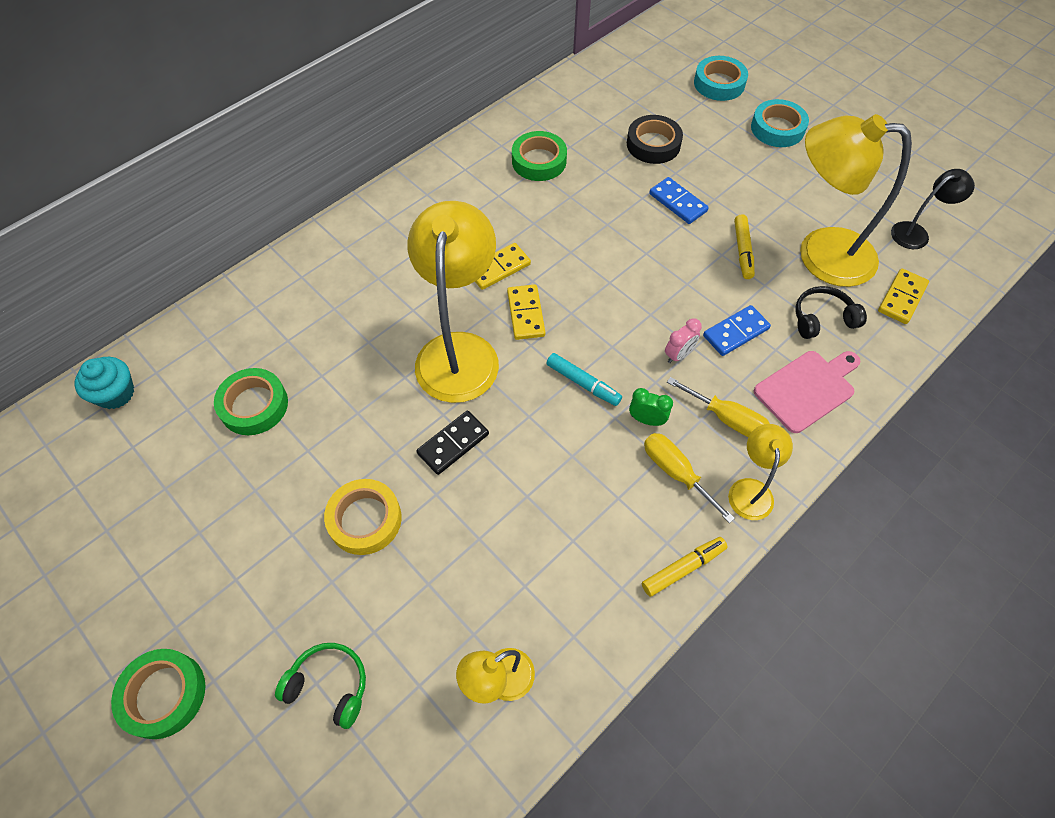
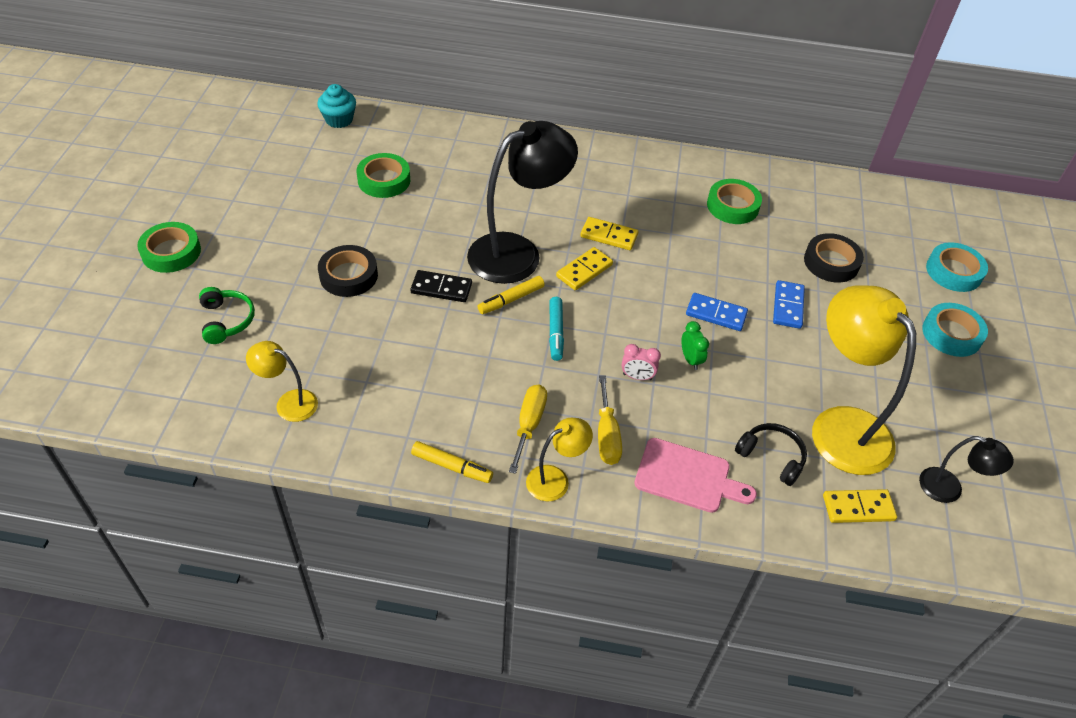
camera: 50 degrees right, 10 degrees down
yellow tape [324,479,402,555] -> black tape [318,245,378,297]
yellow lamp [407,201,499,403] -> black lamp [467,121,578,284]
green clock [629,388,673,426] -> green clock moved to [682,321,709,370]
blue domino [703,305,771,356] -> blue domino moved to [686,293,748,331]
yellow marker [734,214,755,279] -> yellow marker moved to [478,276,545,314]

